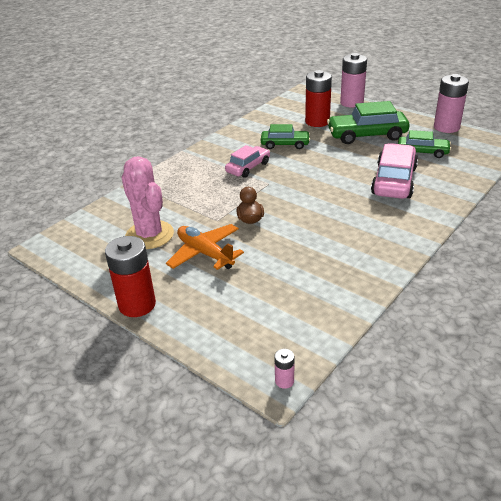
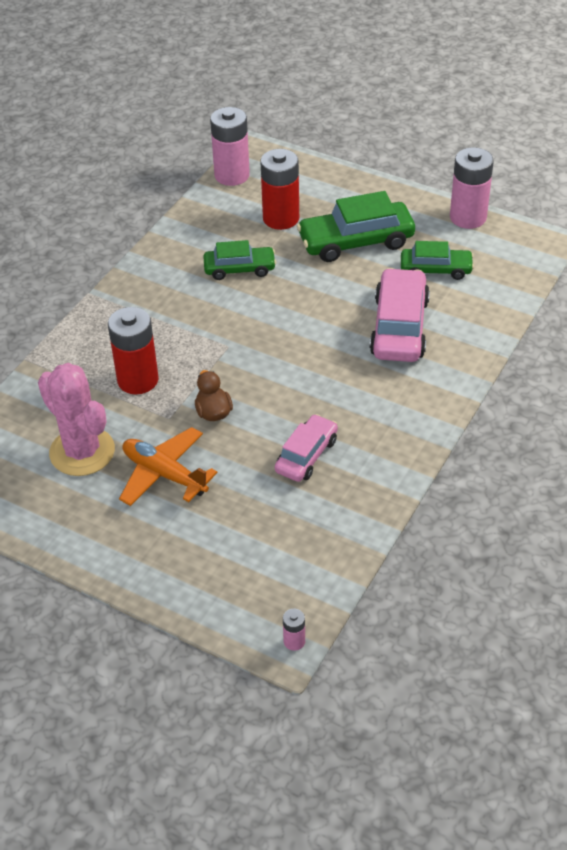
camera: 10 degrees left, 10 degrees up
red battery [105,236,156,317] -> red battery moved to [108,307,159,394]
pink car [225,145,270,178] -> pink car moved to [275,414,338,482]
pink battery [340,53,367,108] -> pink battery moved to [210,107,250,186]

